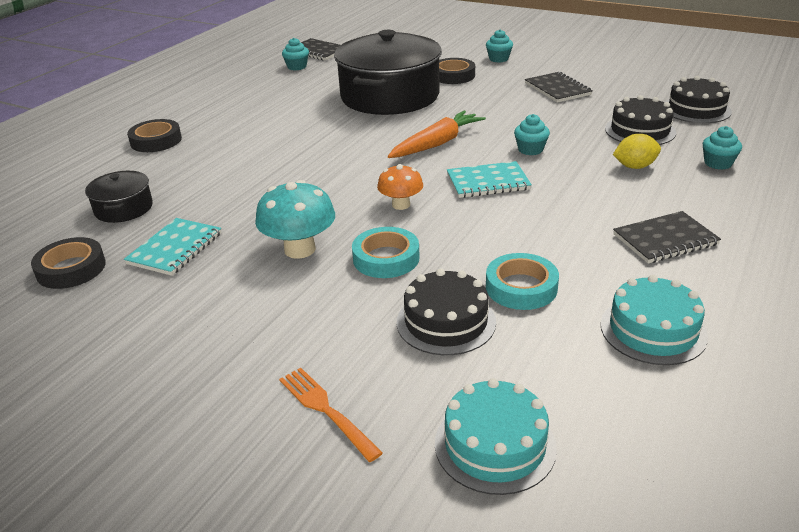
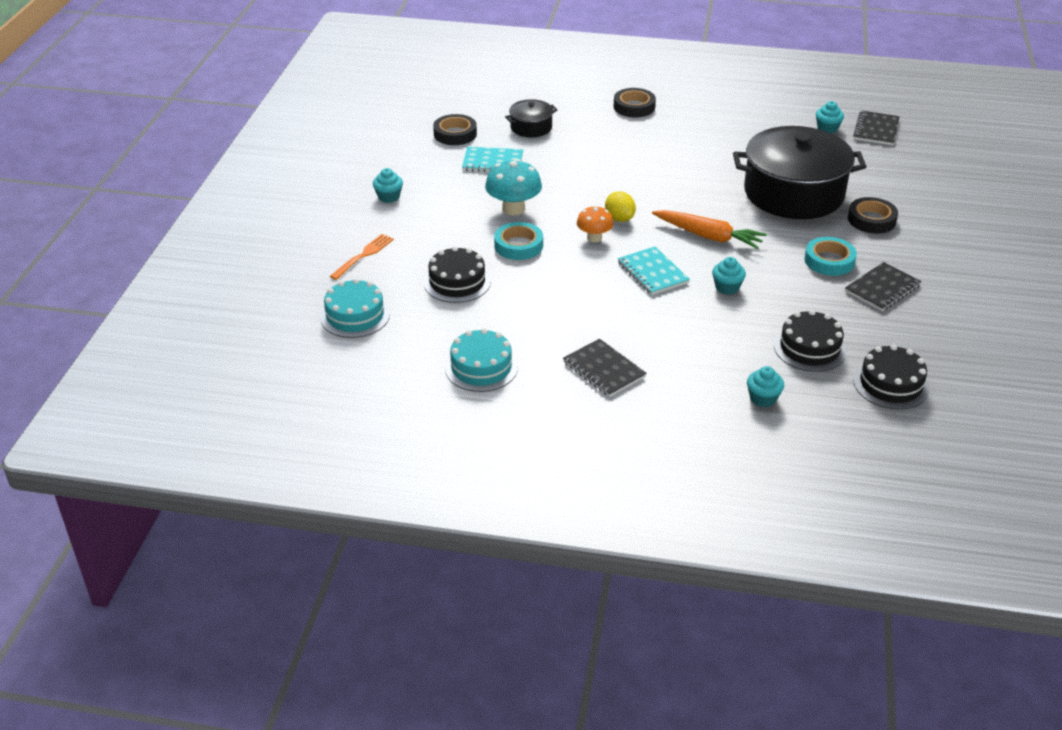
camera: 70 degrees right, 5 degrees up
turquoise cupcake [486,29,513,62] -> turquoise cupcake moved to [373,168,403,203]
turquoise tape [486,253,559,310] -> turquoise tape moved to [804,237,857,276]
yellow lemon [613,134,661,169] -> yellow lemon moved to [605,191,636,222]

